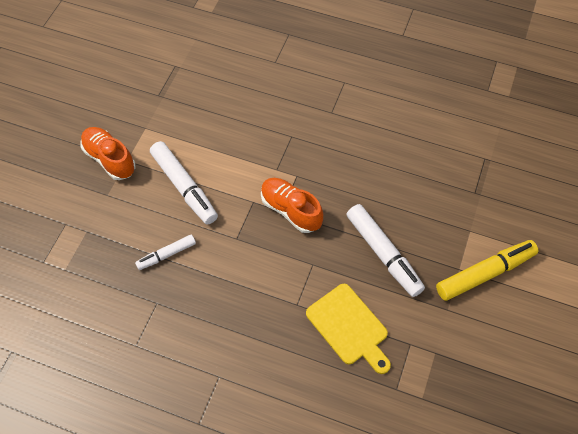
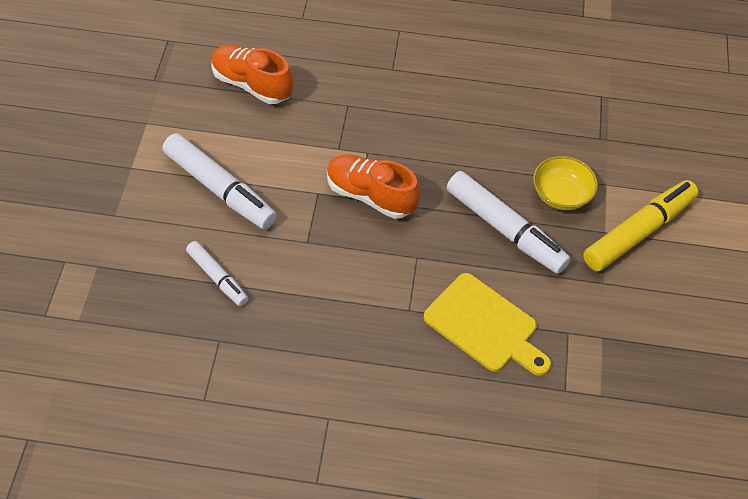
camera: 15 degrees left, 5 degrees down
orange shoe [80,127,135,180] -> orange shoe moved to [211,45,293,104]
white marker [135,235,196,270] -> white marker turned 90 degrees counterclockwise [186,241,248,306]
none -> yellow bowl [533,156,598,210]

